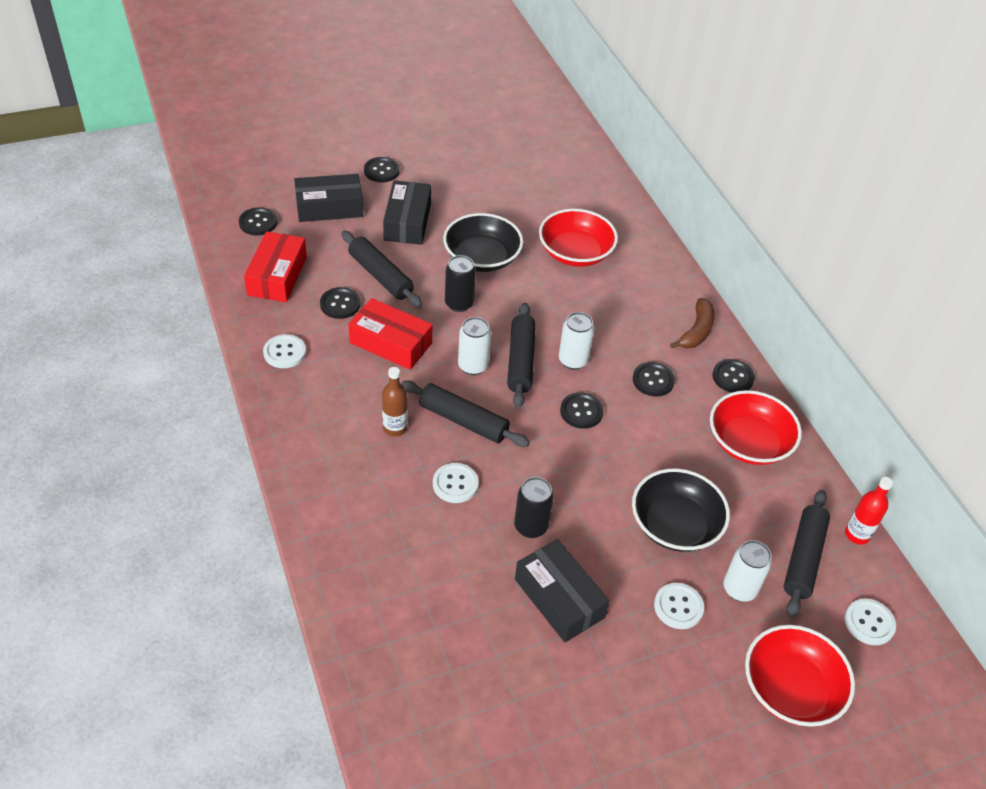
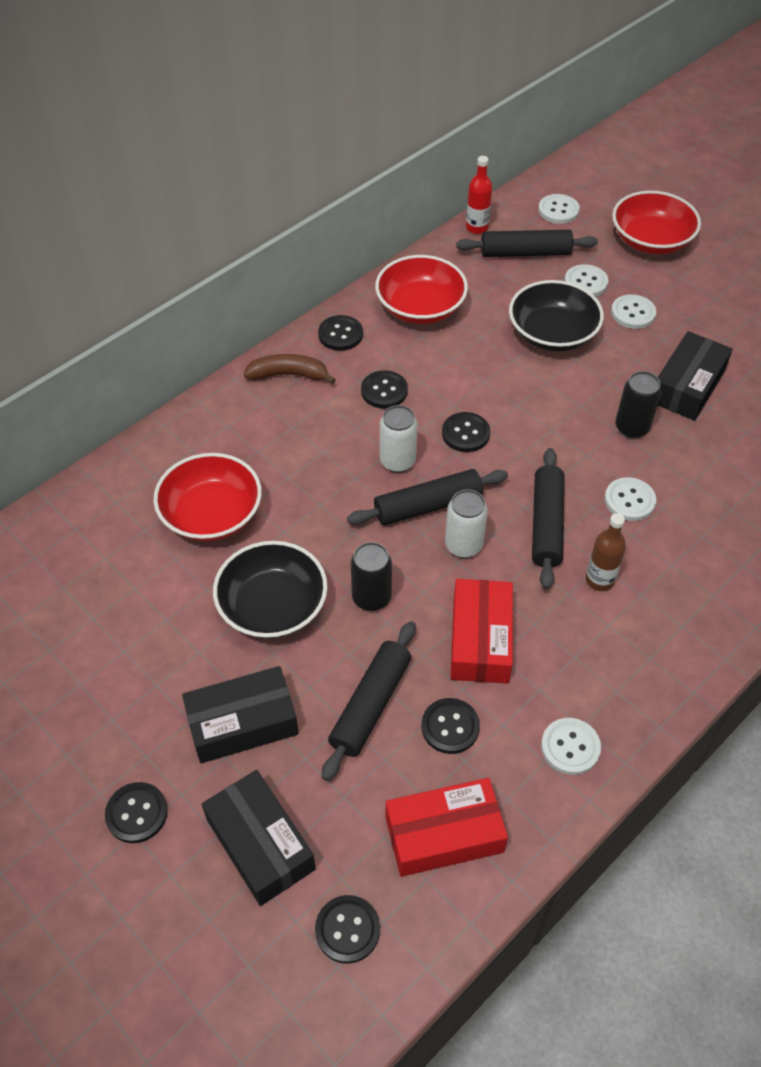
camera: 110 degrees left, 5 degrees up
white can [724,540,772,602] -> white button [564,264,609,297]

